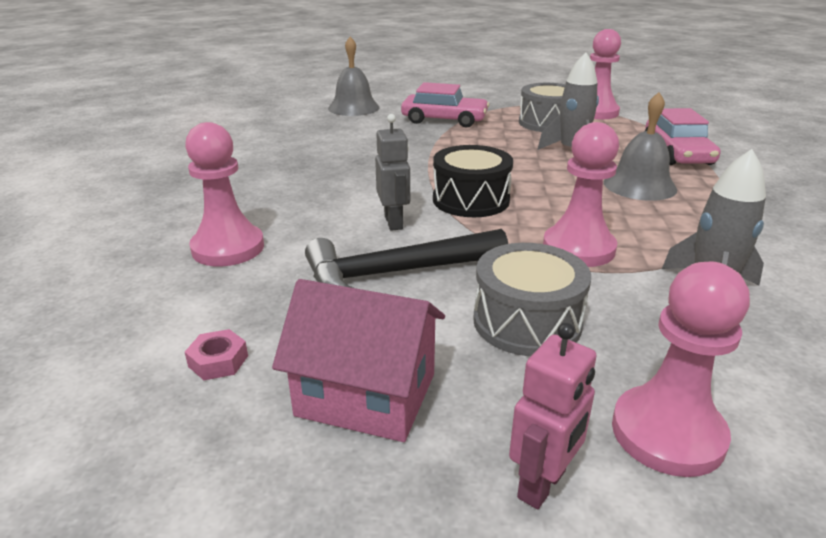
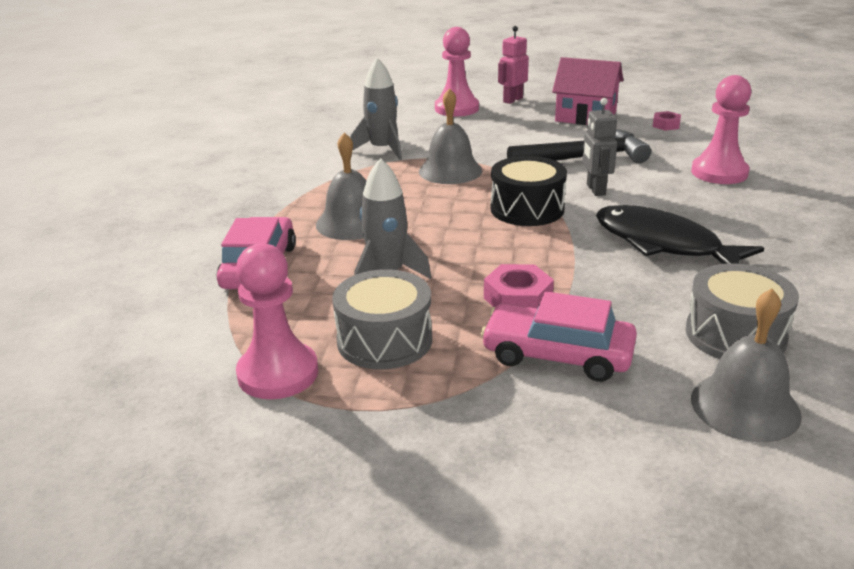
camera: 175 degrees left, 0 degrees up
grey drum [474,243,591,356] -> grey drum moved to [686,263,799,359]
pink pawn [543,122,619,267] -> grey bell [419,88,482,184]
none -> pink nut [484,264,554,309]
none -> black fish [596,205,764,264]

